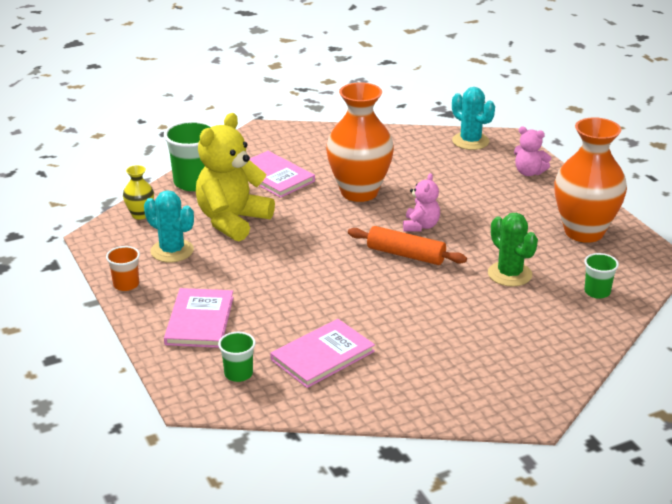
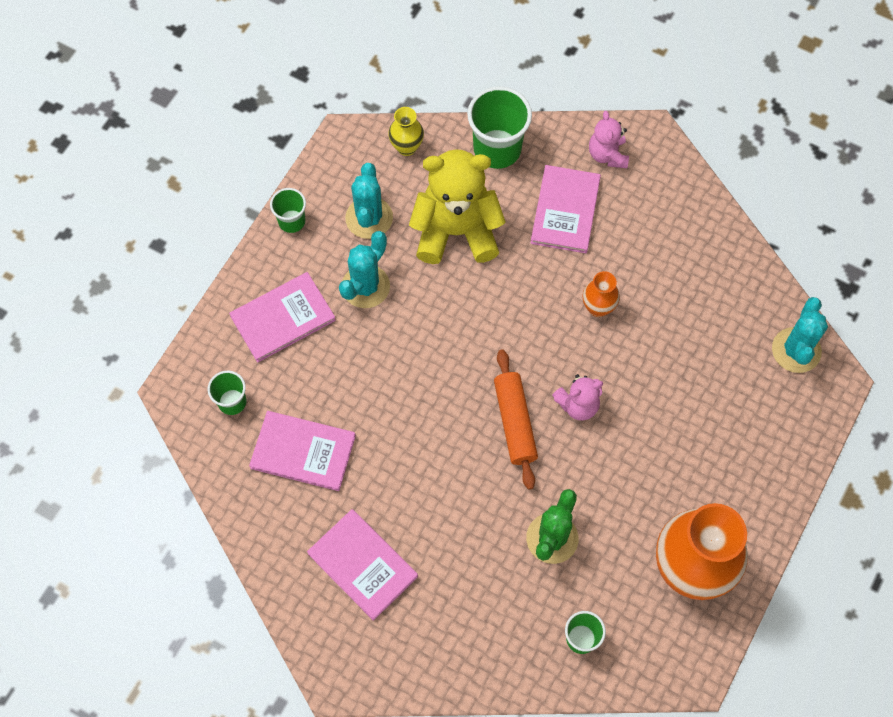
camera: 55 degrees right, 35 degrees up
orange cup [106,246,140,291] -> green cup [270,188,306,233]
orange vase [326,82,394,202] -> orange vase [583,271,620,317], size x0.45
pink teddy bear [514,126,551,176] -> pink teddy bear moved to [589,111,629,168]
none -> pink book [307,509,418,621]
none -> turquoise cactus [339,231,390,308]

